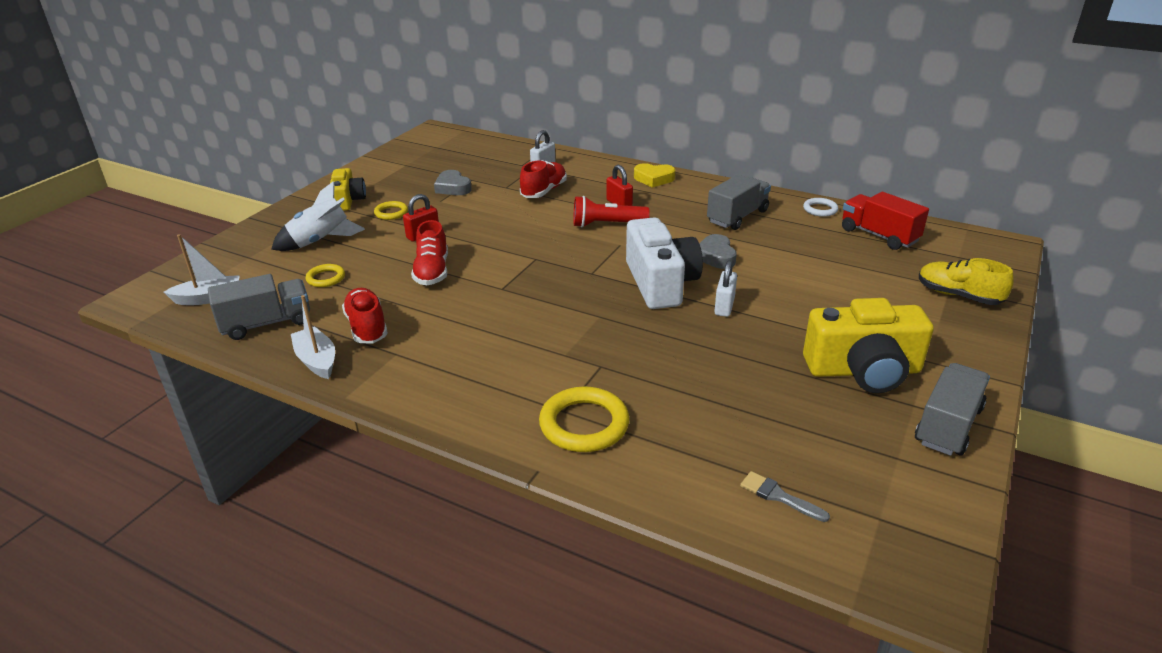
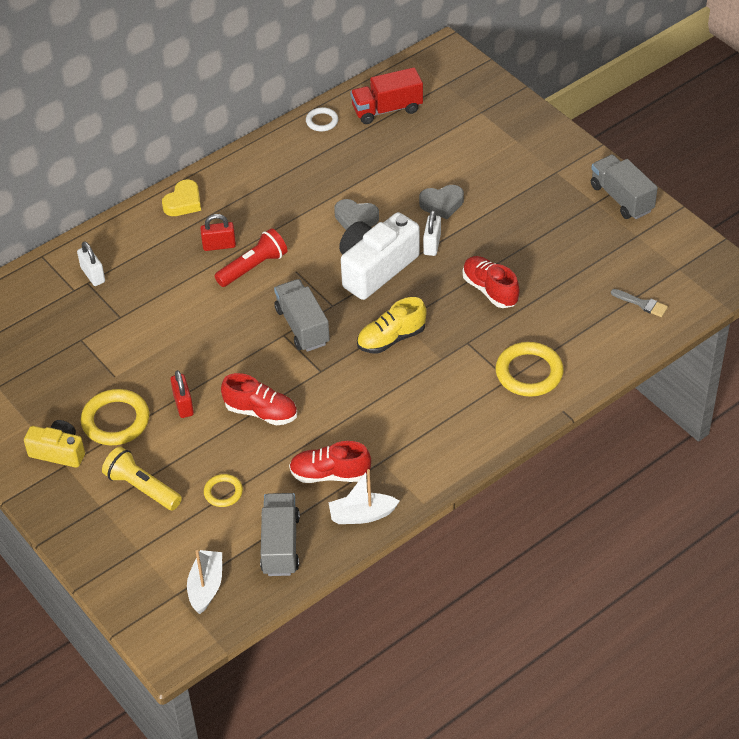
camera: 65 degrees left, 15 degrees up
white rocket [271,181,365,251] -> yellow flashlight [102,447,182,510]
yellow ring [374,201,408,220] -> yellow ring [81,389,149,445], size x1.81
grey heart [434,170,472,195] -> grey heart moved to [419,185,464,219]
red shoe [520,160,567,198] -> red shoe moved to [463,256,520,308]
red flashlight [573,196,650,228] -> red flashlight turned 150 degrees counterclockwise [214,228,288,287]
white camera [626,217,703,309] -> white camera turned 60 degrees counterclockwise [339,212,420,300]
grey truck [707,175,771,230] -> grey truck moved to [274,279,330,352]
white padlock [714,260,737,317] -> white padlock turned 60 degrees clockwise [423,210,441,256]
grey brush [740,471,830,522] -> grey brush turned 120 degrees counterclockwise [611,289,668,317]
yellow camera [803,298,934,393] -> none
yellow shoe [919,258,1013,305] -> yellow shoe moved to [357,297,427,354]

